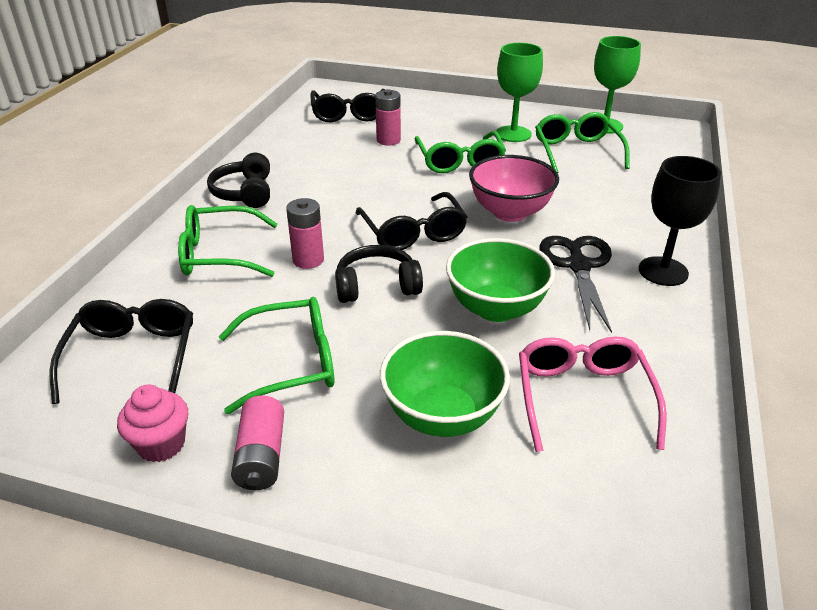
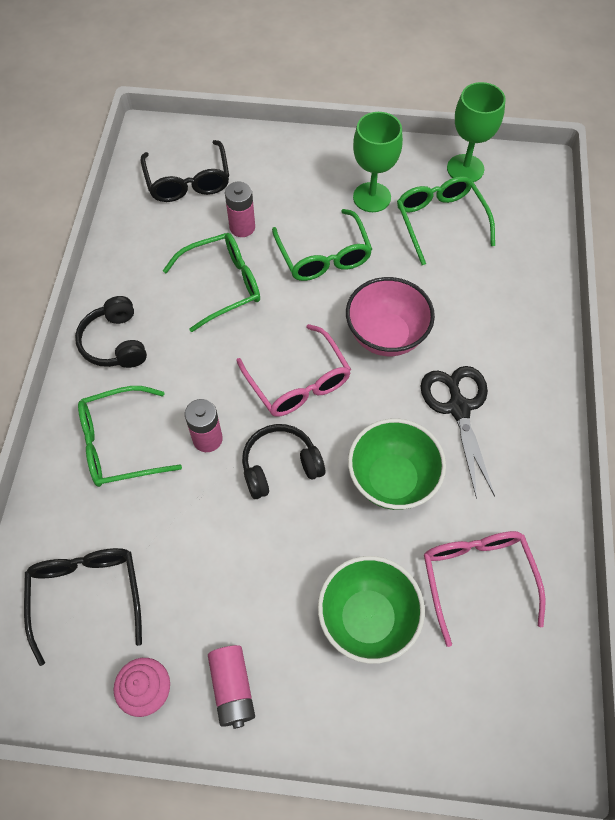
camera: 10 degrees left, 25 degrees up
green glasses [219,297,334,414] -> green glasses moved to [163,233,260,332]
black glasses [356,192,468,250] -> pink glasses [236,324,351,417]
black goblet [639,156,721,286] -> none

